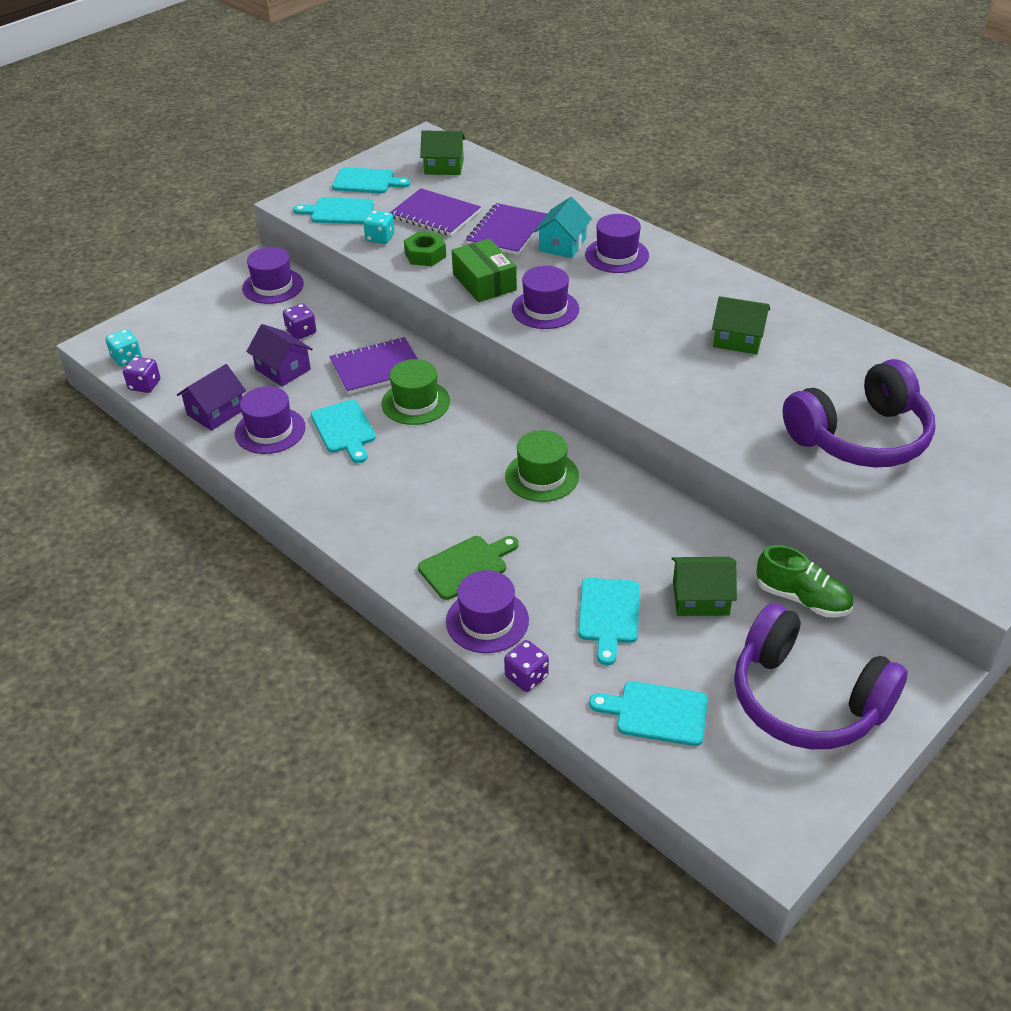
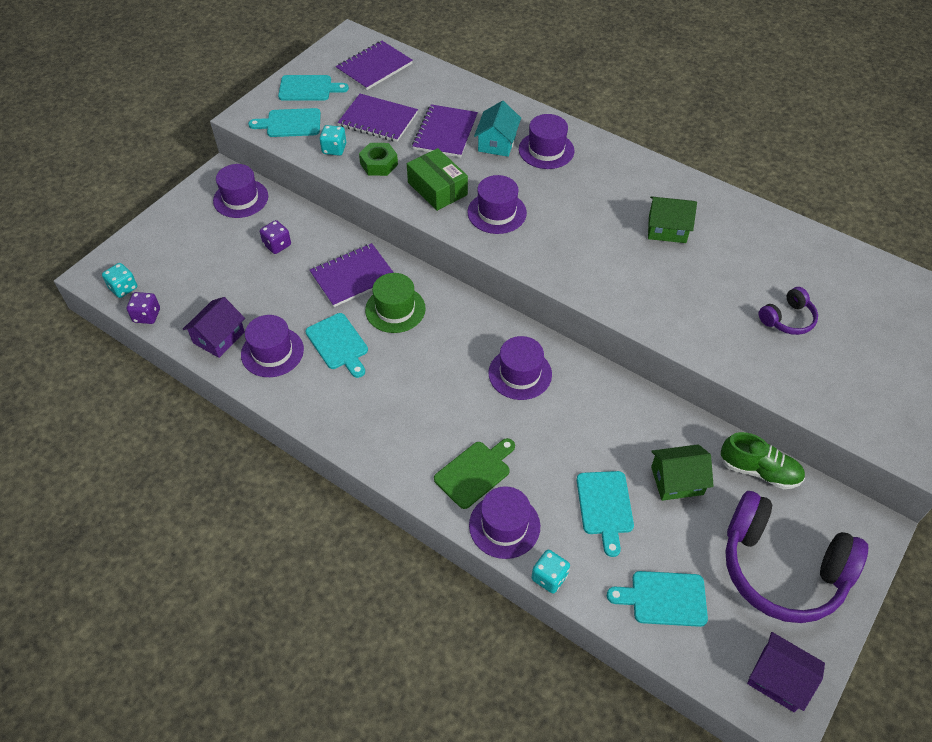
camera: 10 degrees left, 10 degrees up
purple house [246,324,313,386] -> purple house moved to [747,632,825,712]
green house [420,131,465,175] -> purple notebook [336,41,413,90]
purple dice [504,640,549,692] -> turquoise dice [531,550,570,594]
green hat [505,430,579,502] -> purple hat [488,336,552,400]
purple headphones [783,359,935,468] -> purple headphones [759,287,818,335], size x0.46

